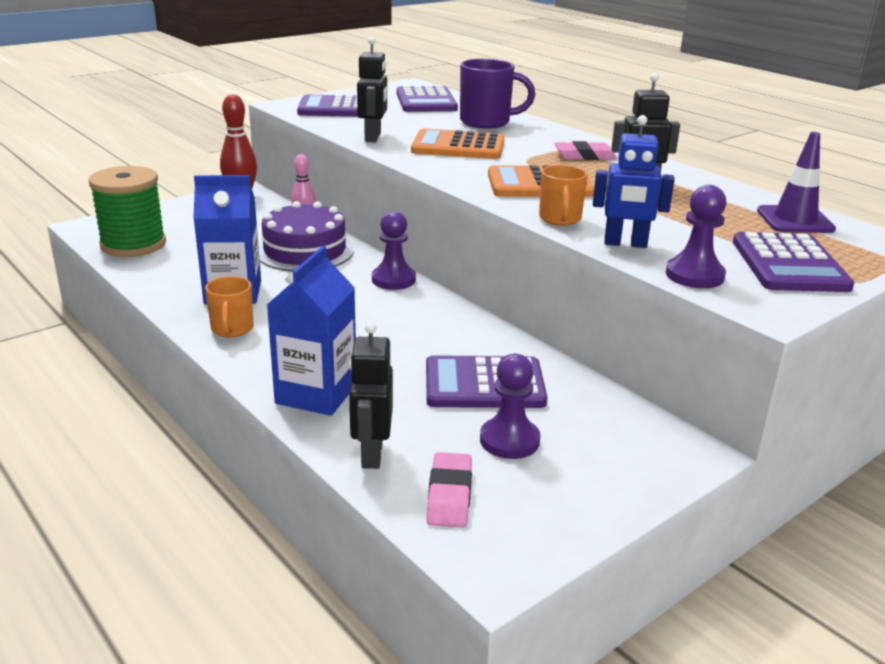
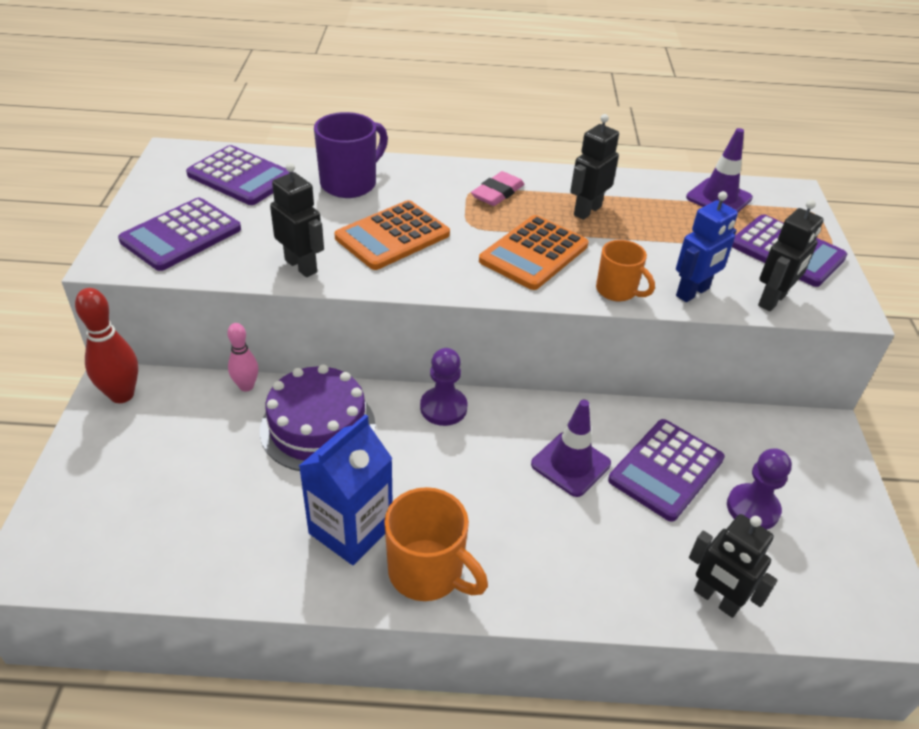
camera: 50 degrees left, 15 degrees up
green spool [89,166,166,257] -> none
orange mug [205,276,254,338] -> orange mug [384,487,488,601], size x1.56
blue carton [267,246,356,416] -> none
pink eraser [426,452,472,528] -> none
purple pawn [666,185,726,288] -> black robot [758,200,823,311]
none -> purple traffic cone [531,400,611,497]

